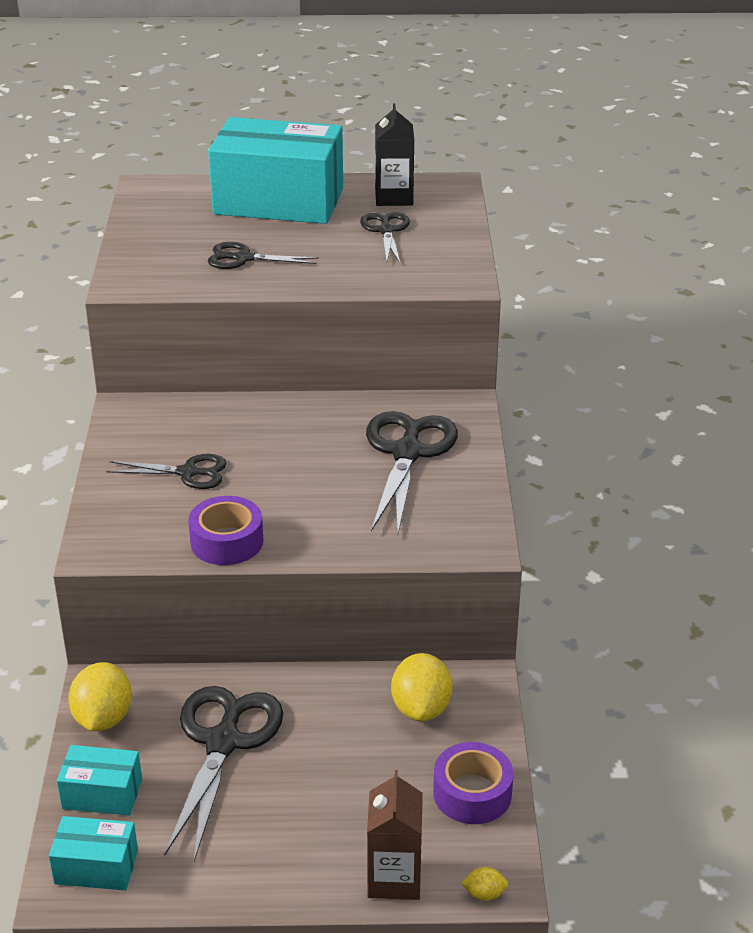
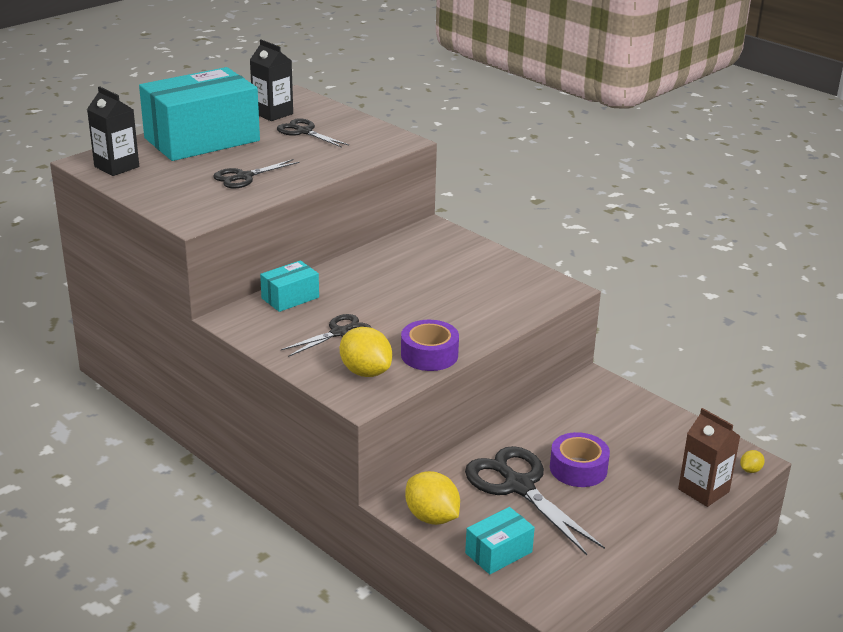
camera: 45 degrees left, 5 degrees down
turquoise box [49,816,138,890] -> turquoise box moved to [260,260,319,312]
black scissors [366,411,458,533] -> none
yellow lemon [391,653,453,721] -> yellow lemon moved to [340,327,392,377]
purple tape [433,742,514,824] -> purple tape moved to [550,432,610,487]
none -> black carton [87,86,139,176]

